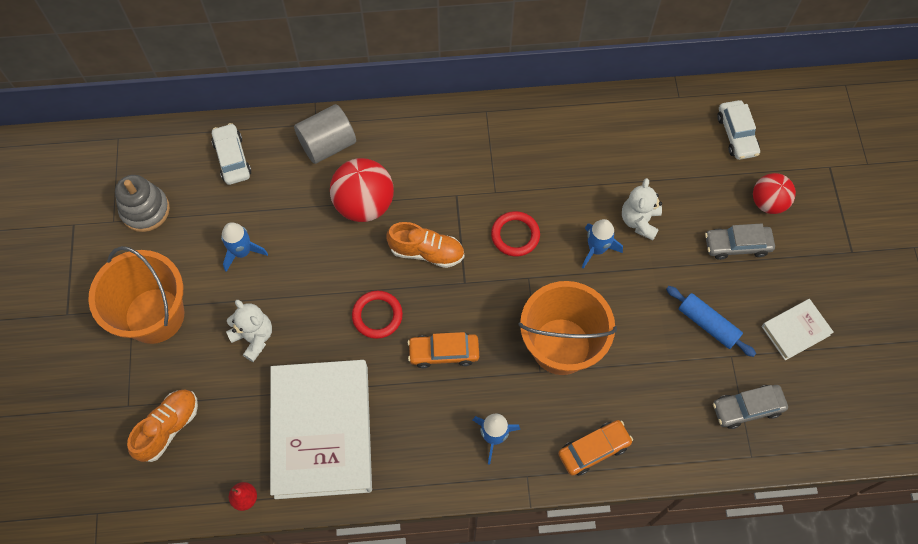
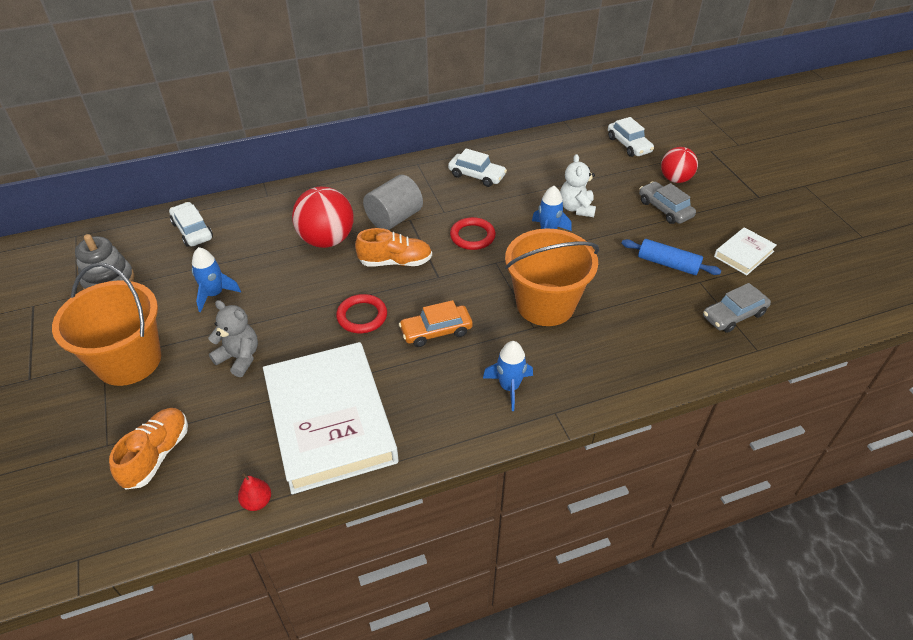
camera: 15 degrees left, 20 degrees down
white teddy bear [226,300,272,362] -> grey teddy bear [208,300,258,377]
grey cylinder [294,104,356,164] -> grey cylinder moved to [363,175,423,230]
orange car [558,420,633,476] -> none
grey car [705,224,775,260] -> grey car turned 75 degrees clockwise [639,181,696,224]
none -> white car [448,148,507,187]

